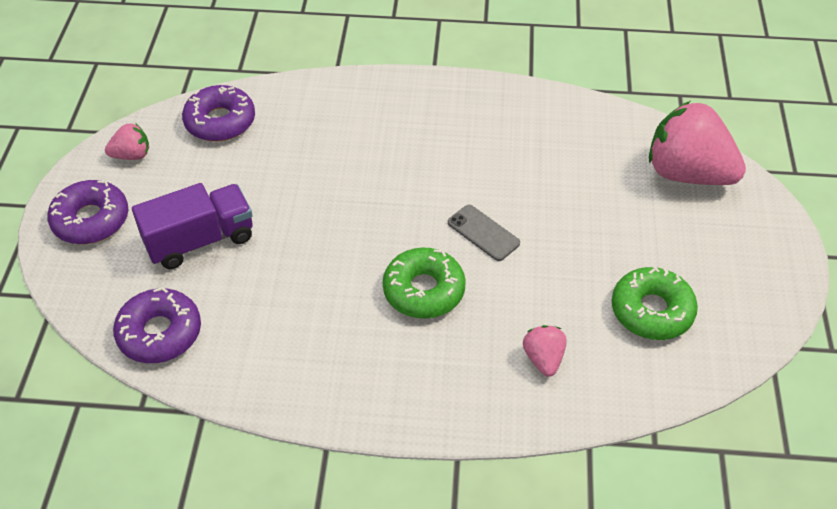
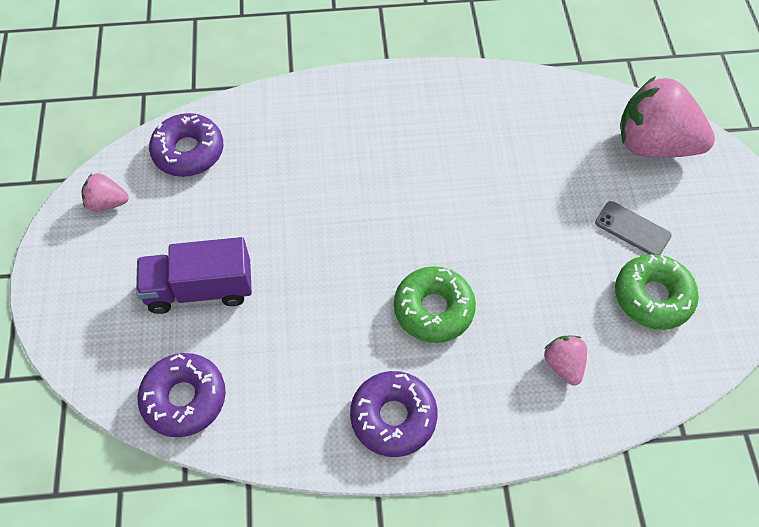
camera: 10 degrees left, 10 degrees up
purple donut [47,180,128,244] -> purple donut moved to [350,371,438,457]
pink strawberry [105,123,149,160] -> pink strawberry turned 150 degrees counterclockwise [82,173,129,211]
purple truck [132,183,253,269] -> purple truck turned 150 degrees counterclockwise [136,237,252,314]
grey phone [448,205,520,261] -> grey phone moved to [595,201,672,255]

